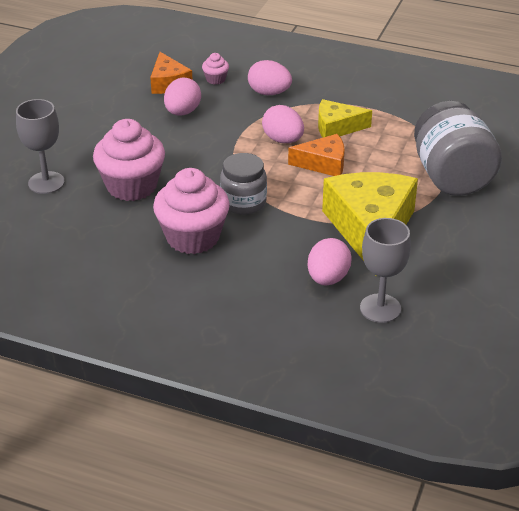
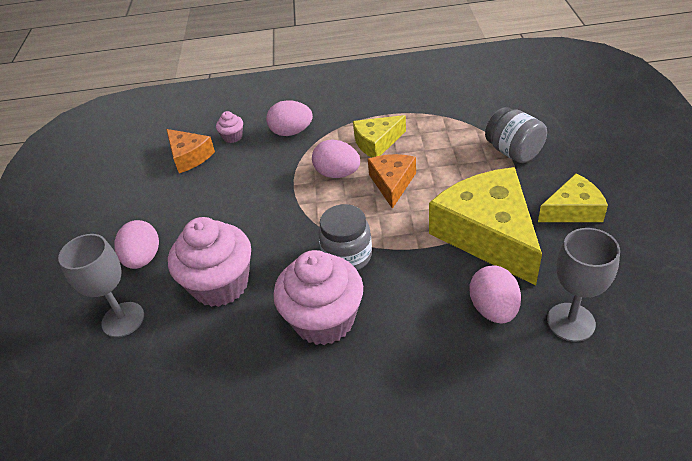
camera: 20 degrees left, 5 degrees up
pink egg [164,78,201,116] -> pink egg moved to [114,220,159,269]
orange cheese [288,134,345,176] -> orange cheese turned 60 degrees counterclockwise [368,154,416,209]
grey jar [414,101,502,196] -> grey jar [485,107,547,163], size x0.62
none -> yellow cheese [538,173,608,222]

